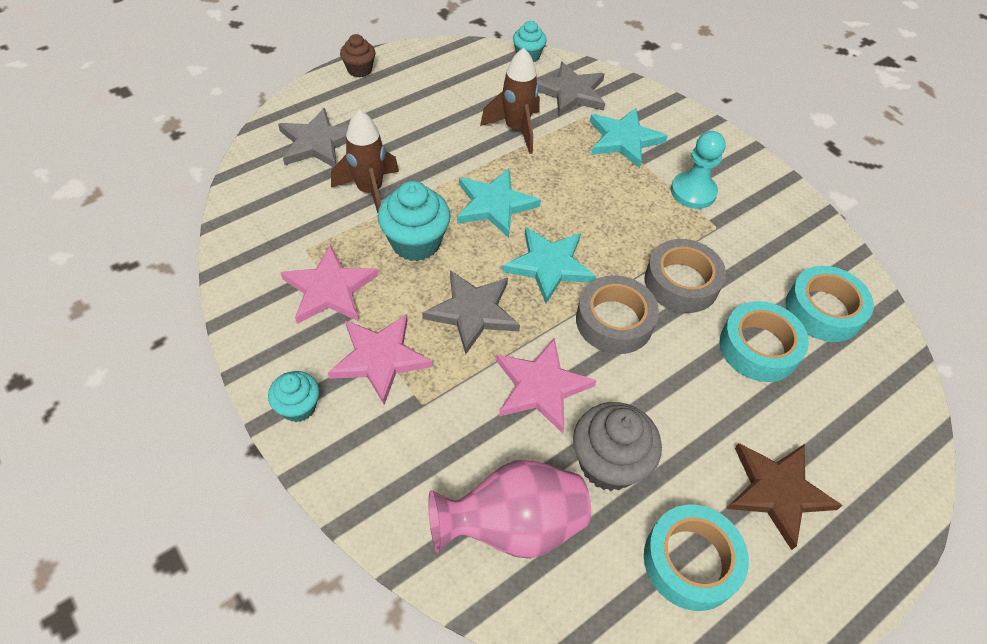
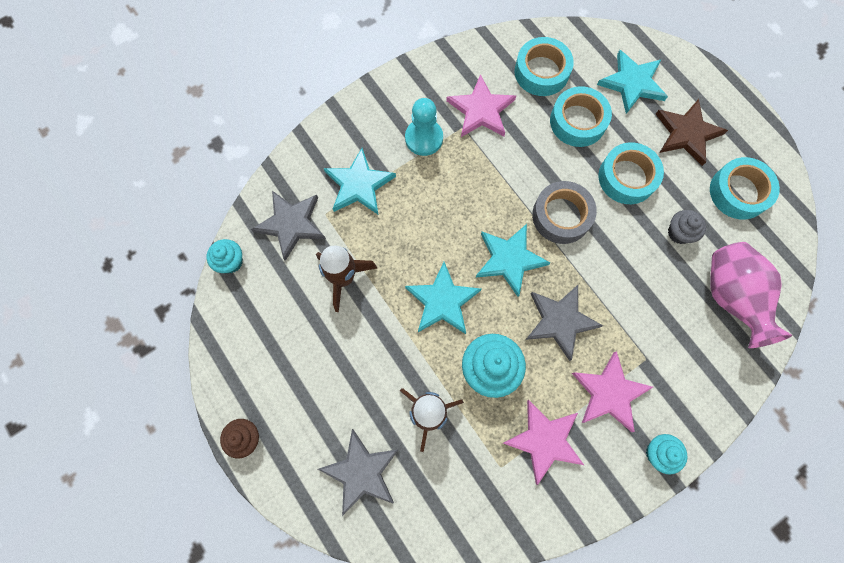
camera: 85 degrees left, 20 degrees up
pink star [496,338,597,433] -> pink star moved to [446,74,516,137]
grey cupcake [573,402,662,491] -> grey cupcake [668,210,706,244], size x0.60
grey tape [645,239,726,313] -> none
none -> turquoise star [597,50,668,114]
none -> turquoise tape [598,143,664,204]

